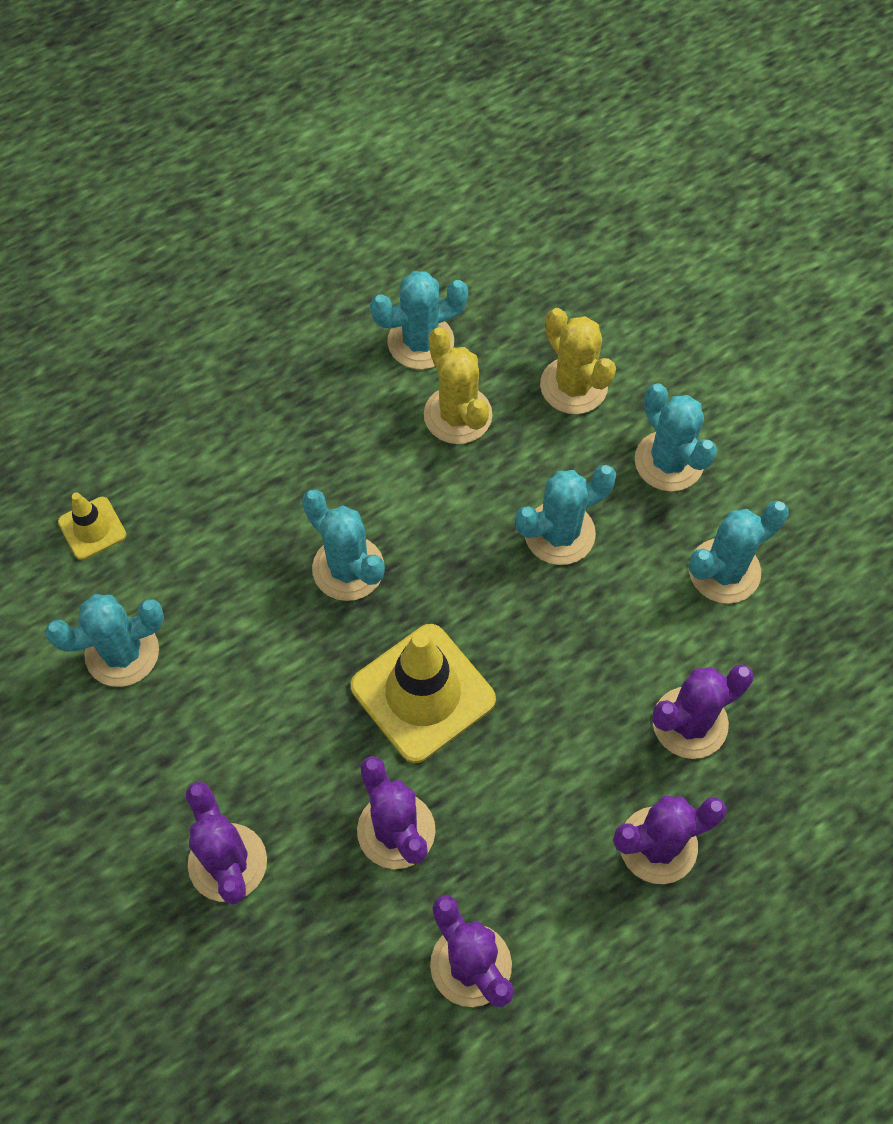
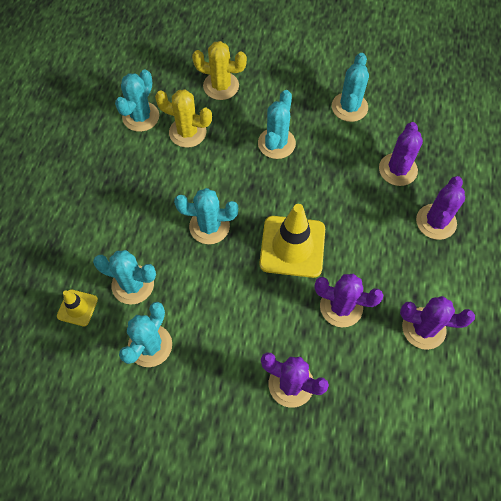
camera: 45 degrees left, 0 degrees up
turquoise cactus [635,383,717,491] -> turquoise cactus moved to [93,250,156,305]

